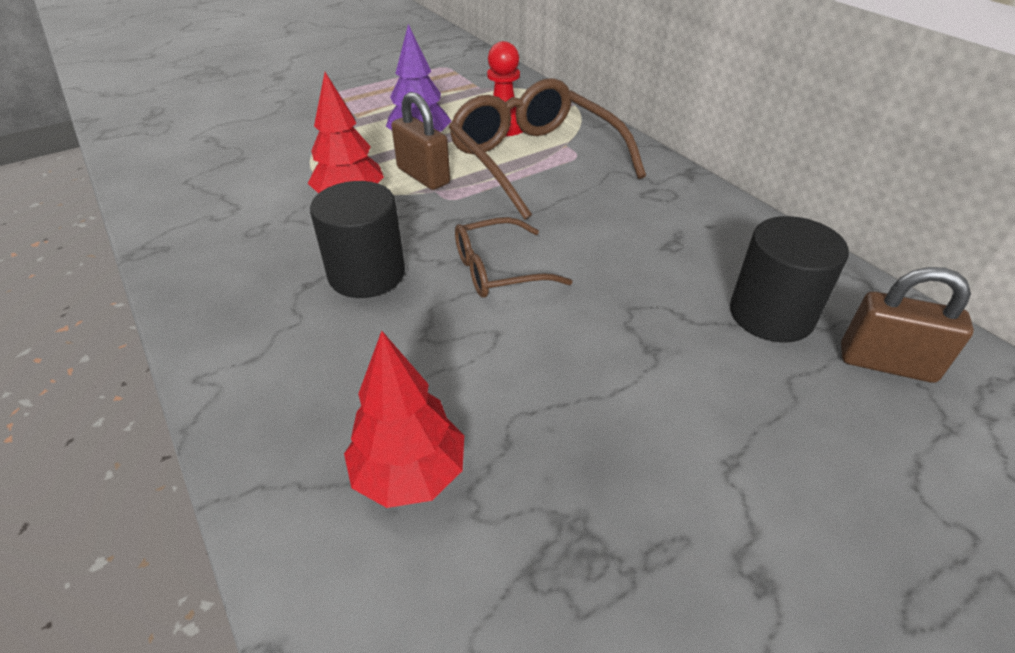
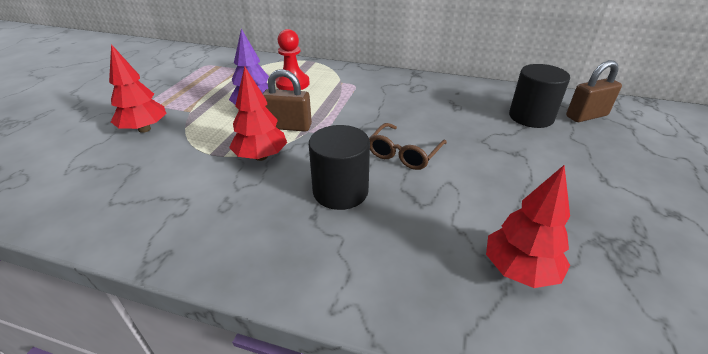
camera: 40 degrees left, 5 degrees down
brown glasses [449,78,646,220] -> none
none -> red tree [109,44,167,133]

